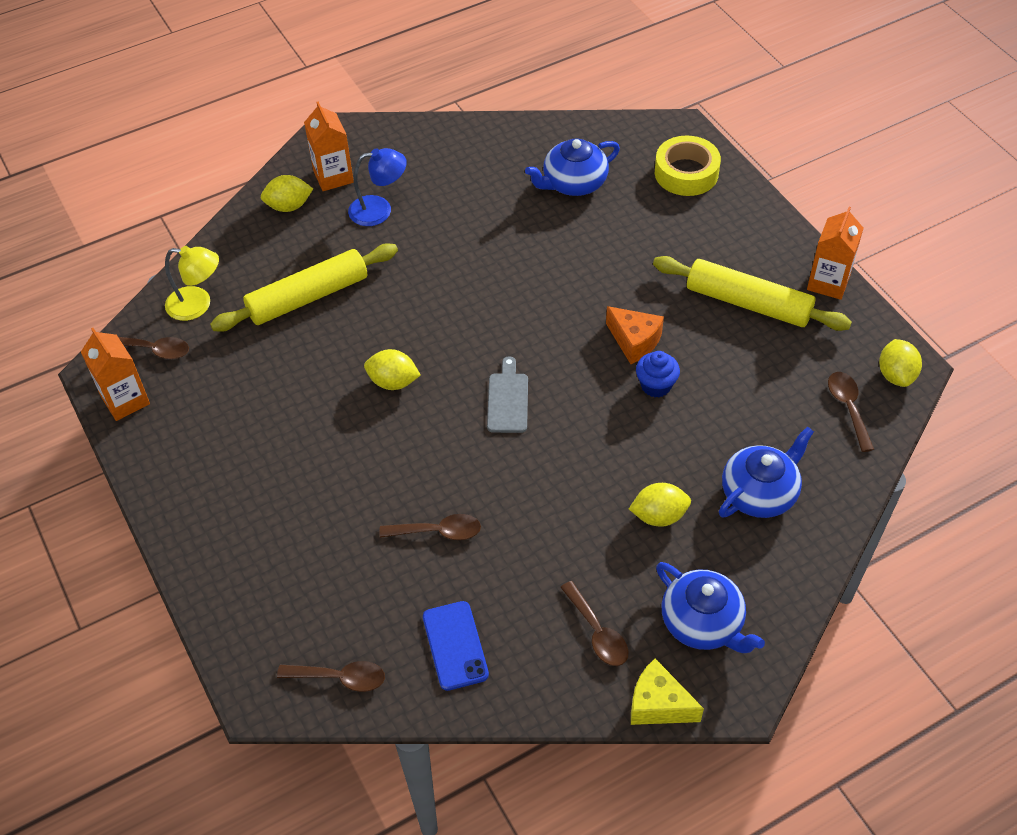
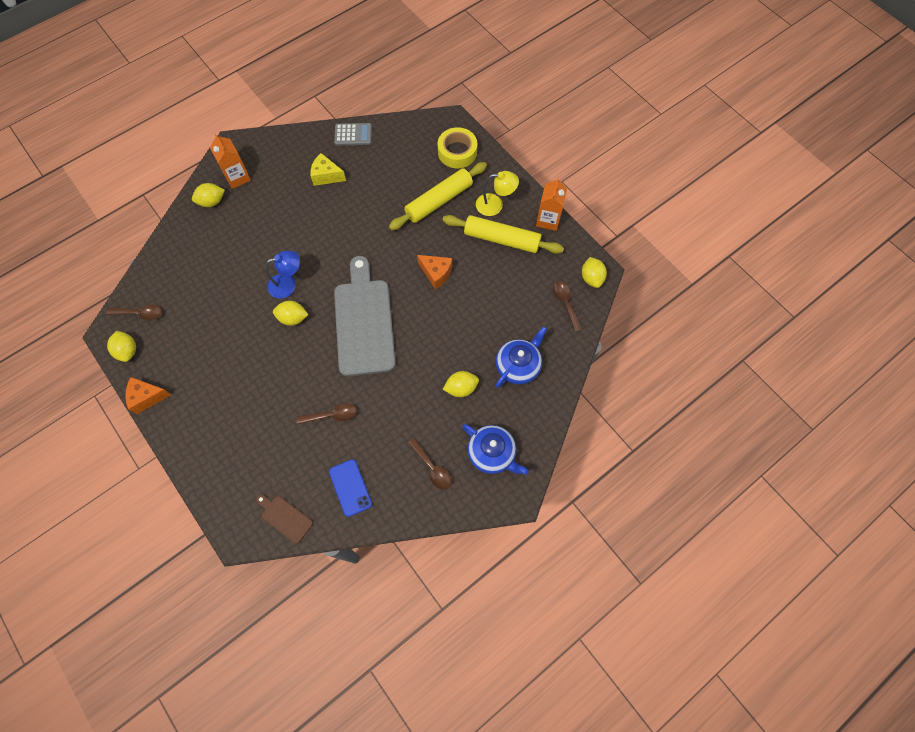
camera: 10 degrees left, 15 degrees up
orange carton [81,328,150,421] -> yellow lemon [107,331,136,362]
yellow lamp [165,246,219,321] -> yellow lamp moved to [476,171,519,216]
yellow rolling pin [210,243,398,332] -> yellow rolling pin moved to [389,162,487,230]
brown spoon [277,661,385,692] -> brown cutting board [256,495,313,543]
blue lamp [348,148,407,226] -> blue lamp moved to [265,251,300,299]
grey cutting board [487,356,528,433] -> grey cutting board [334,256,396,376], size x2.30
blue teapot [525,139,620,196] -> none
yellow cheese [631,659,704,725] -> yellow cheese moved to [310,153,346,186]
blue cupcake [636,351,680,397] -> none
none -> orange cheese [125,377,171,414]
none -> grey calculator [334,123,372,145]

